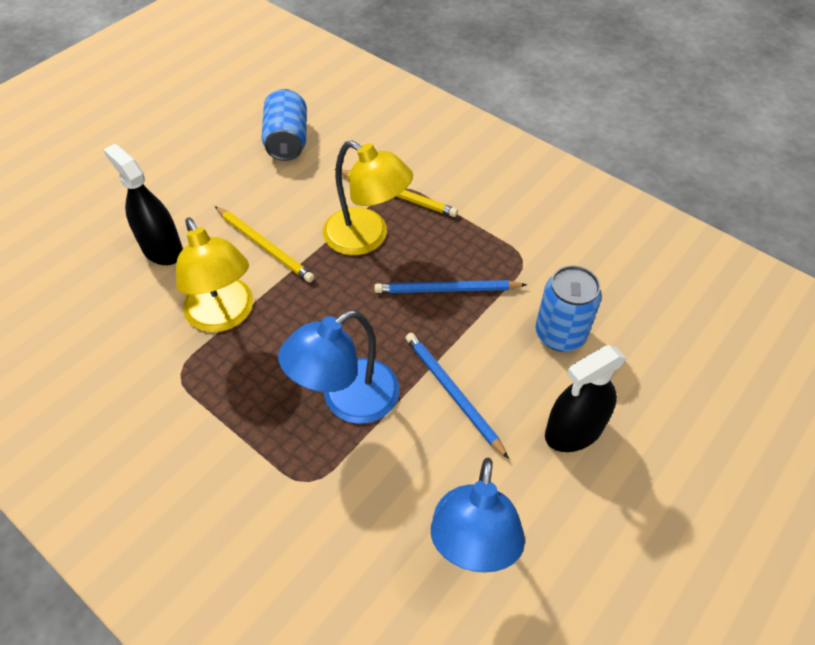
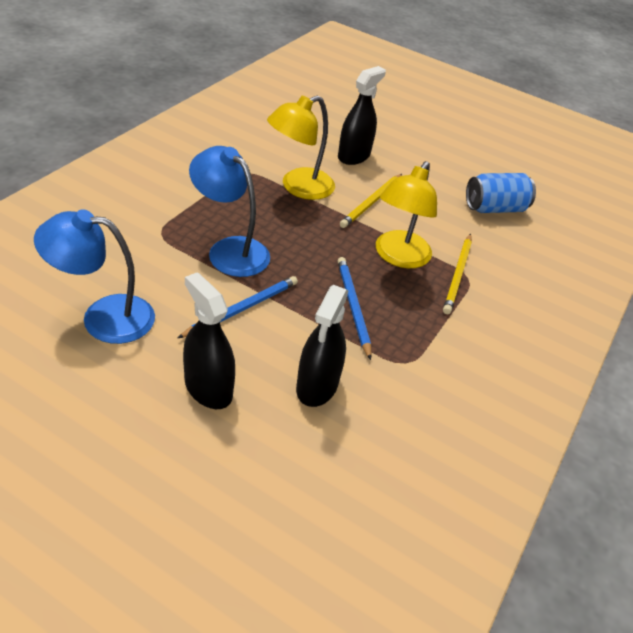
camera: 75 degrees right, 10 degrees down
blue can [535,266,602,352] -> black spray bottle [296,285,348,407]

